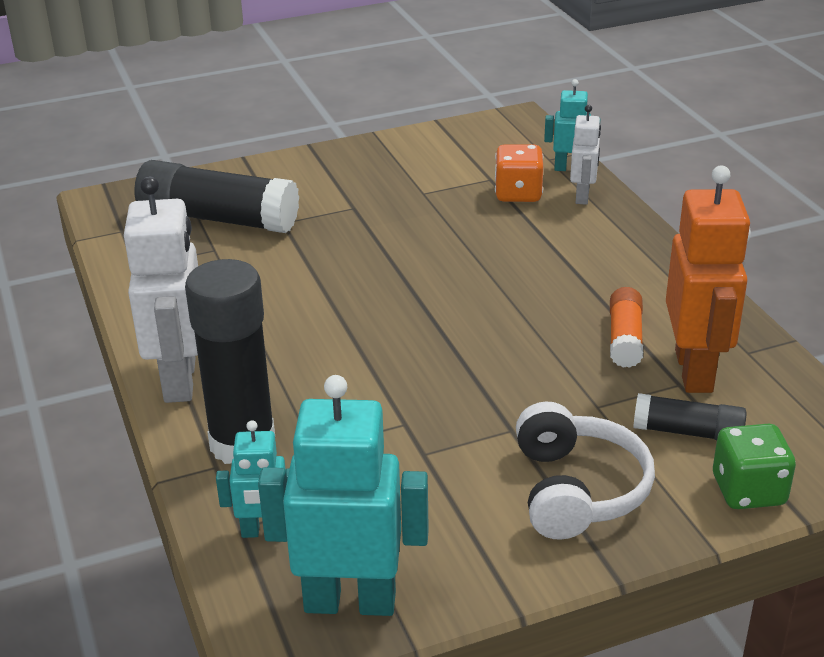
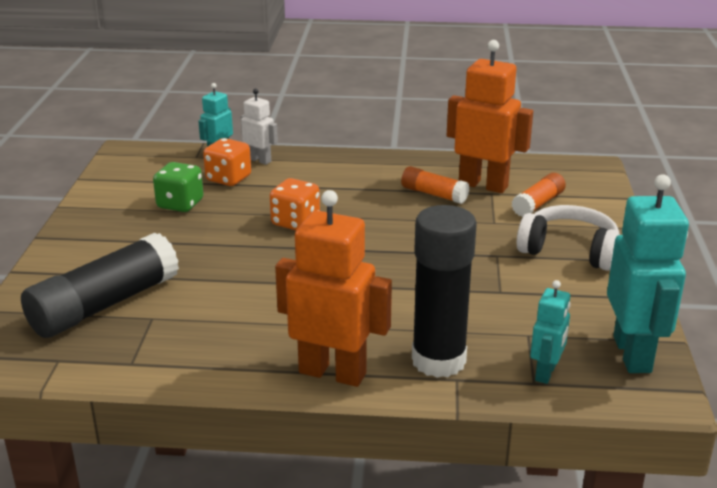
camera: 65 degrees left, 5 degrees down
white robot [124,176,198,403] -> orange robot [275,190,392,387]
turquoise robot [258,375,429,616] -> turquoise robot turned 150 degrees clockwise [607,174,689,373]
black glue stick [633,393,747,441] -> orange glue stick [512,173,566,217]
green dice [713,424,796,509] -> green dice moved to [153,162,203,212]
none -> orange dice [270,178,320,230]

